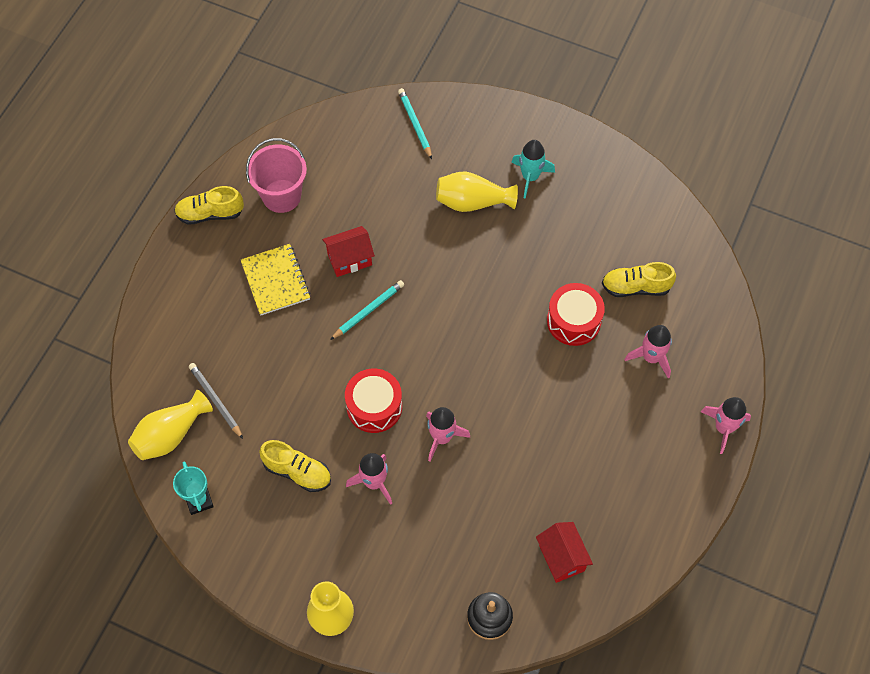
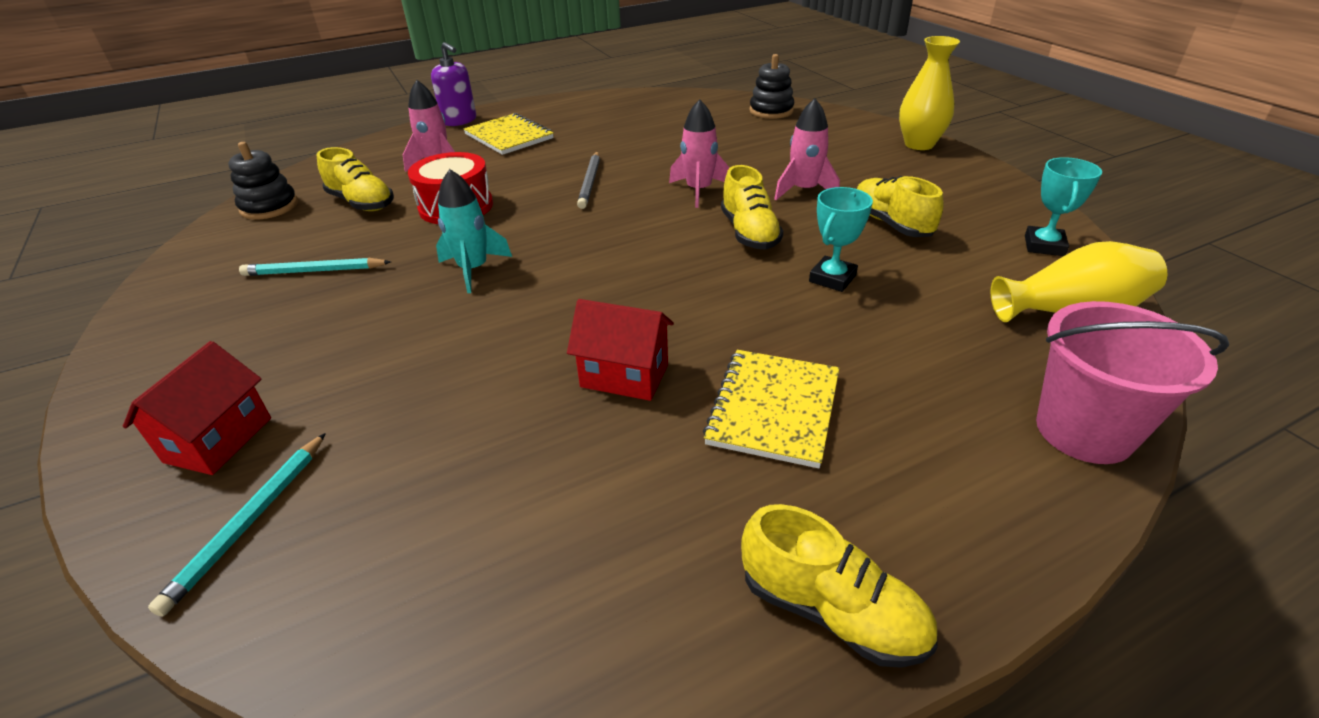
camera: 140 degrees left, 25 degrees down
grey pencil [189,363,243,439] -> grey pencil moved to [577,152,600,209]
pink bucket [246,138,307,213] -> pink bucket moved to [1036,301,1229,464]
turquoise pencil [330,280,404,340] -> turquoise pencil moved to [239,258,391,276]
red drum [345,369,402,433] -> yellow shoe [721,165,783,250]
yellow vase [436,172,518,212] -> none
turquoise rocket [511,140,555,199] -> turquoise rocket moved to [436,169,512,293]
red house [536,522,593,583] -> red house moved to [123,341,271,475]
pink rocket [701,397,751,454] -> purple soap dispenser [431,42,476,126]
none -> black stacking toy [228,142,298,220]
none -> yellow notebook [463,113,554,155]
none -> turquoise trophy [809,187,873,292]

